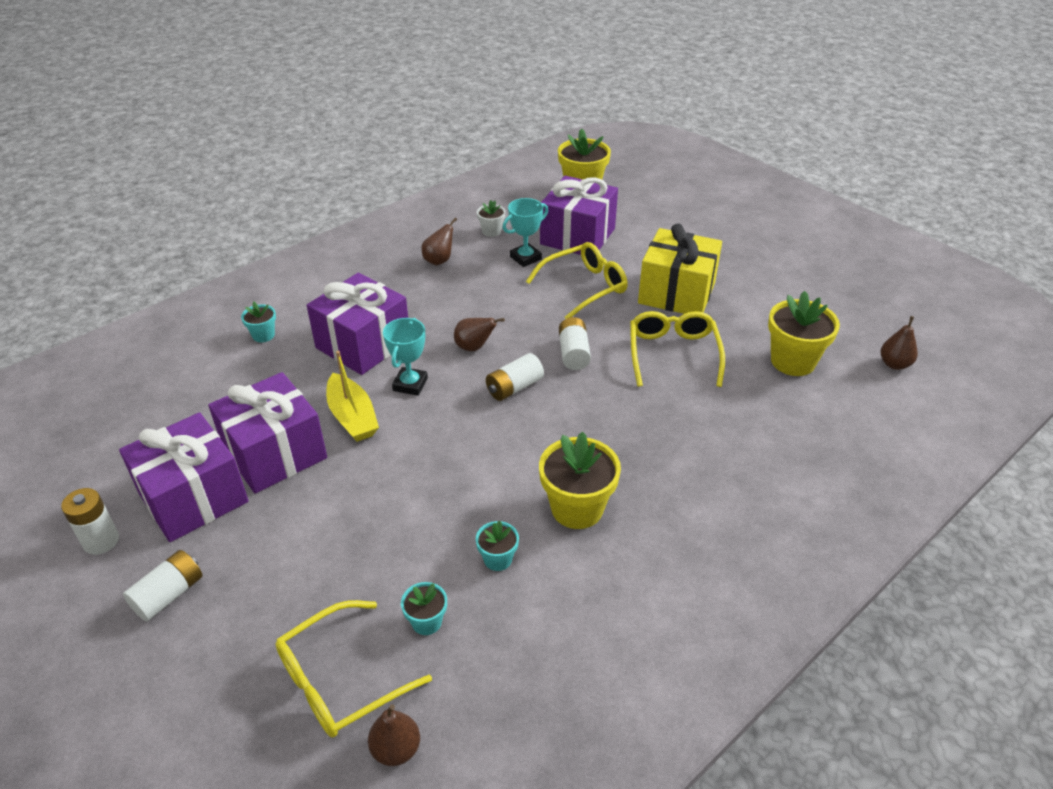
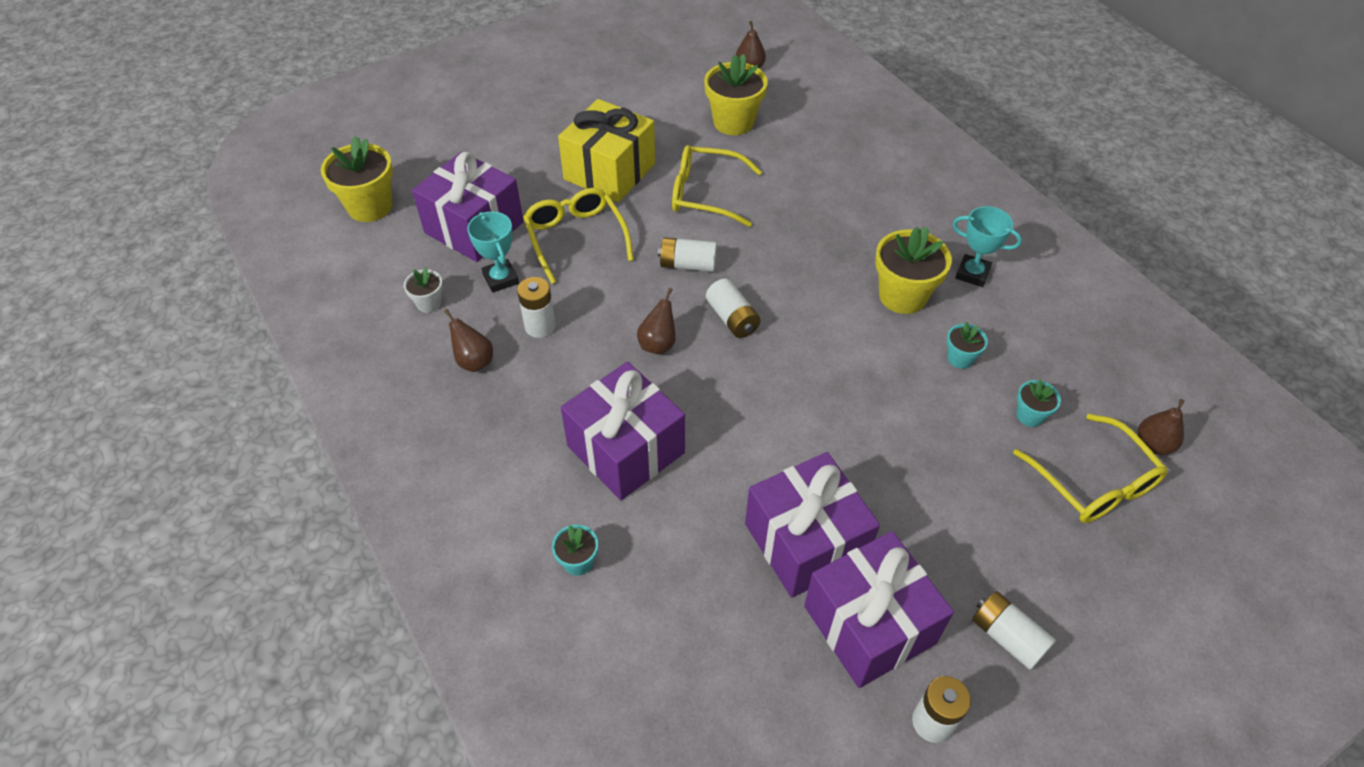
camera: 80 degrees left, 10 degrees up
yellow boat [326,351,379,442] -> none
turquoise trophy [383,318,428,396] -> turquoise trophy moved to [953,206,1022,287]
none -> white battery [517,277,556,338]

